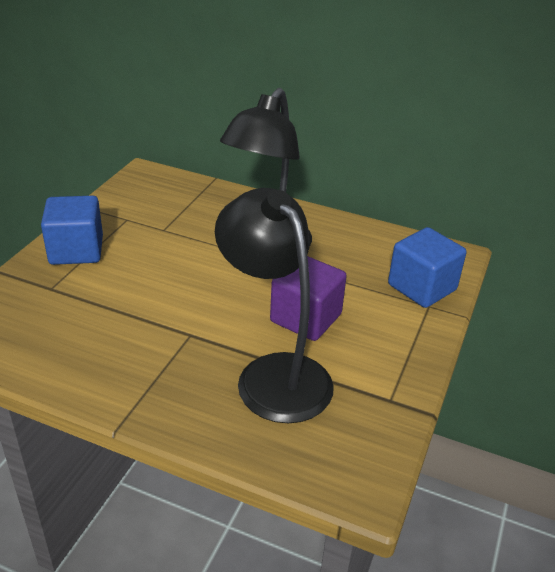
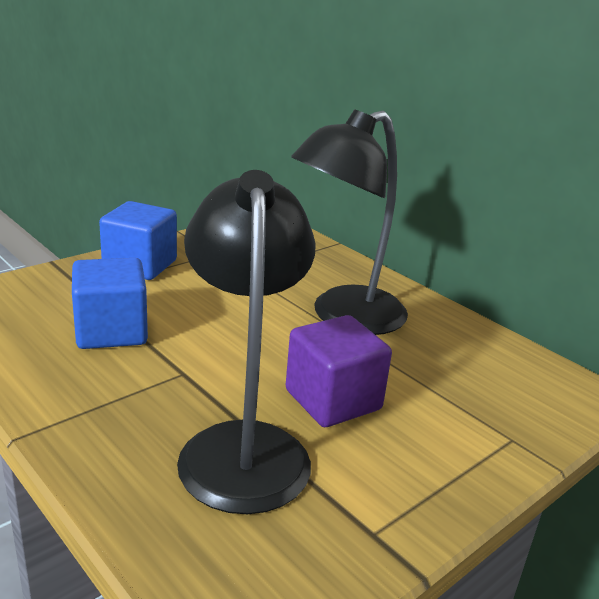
camera: 25 degrees right, 10 degrees down
blue cube [388,227,466,308] -> blue cube moved to [72,258,148,349]

